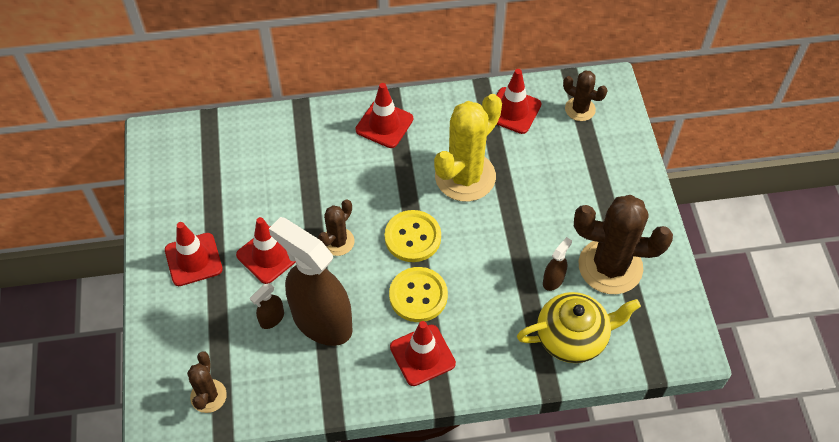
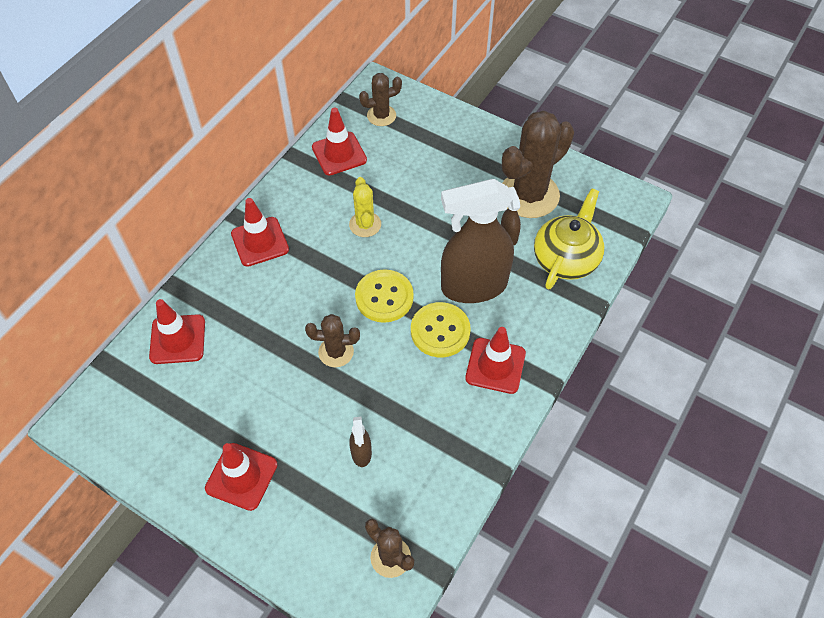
camera: 50 degrees left, 0 degrees up
red traffic cone [236,217,296,284] -> red traffic cone moved to [149,299,205,364]
brown spray bottle [269,217,353,346] -> brown spray bottle moved to [441,179,514,303]
brown cactus [318,200,354,256] -> brown cactus turned 75 degrees counterclockwise [305,314,360,367]
yellow cactus [434,94,502,202] -> yellow cactus [349,177,381,237], size x0.52

